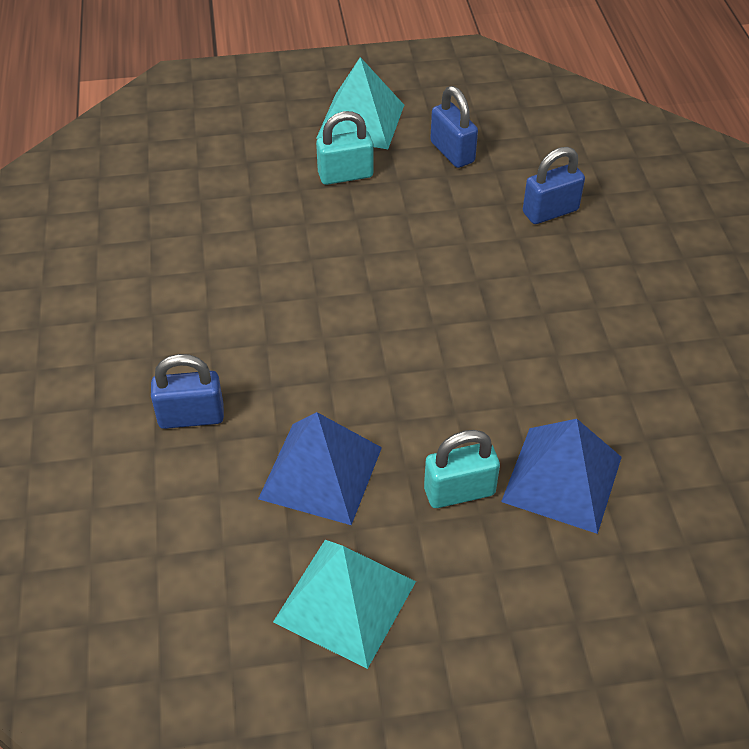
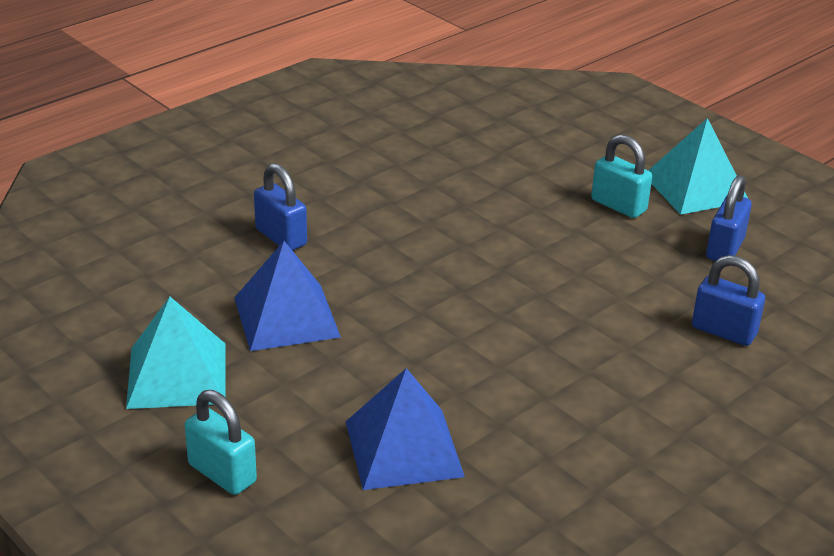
camera: 55 degrees right, 15 degrees down
turquoise padlock [424,430,500,508] -> turquoise padlock moved to [185,390,257,495]

